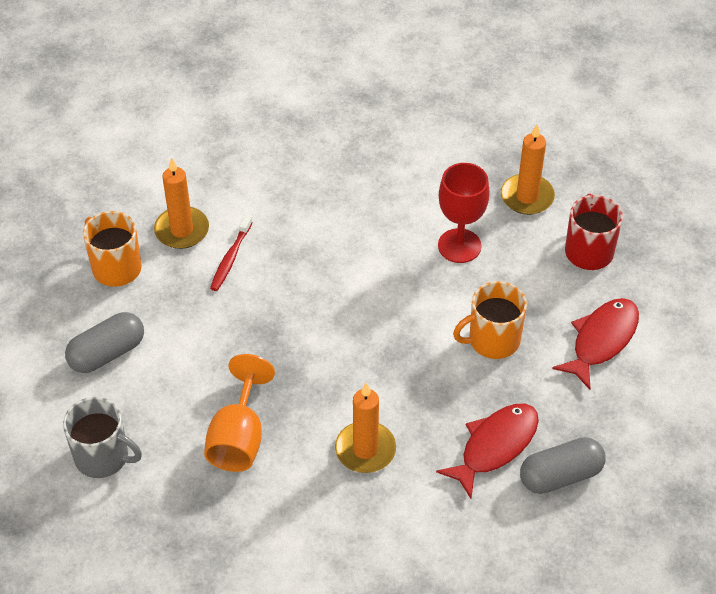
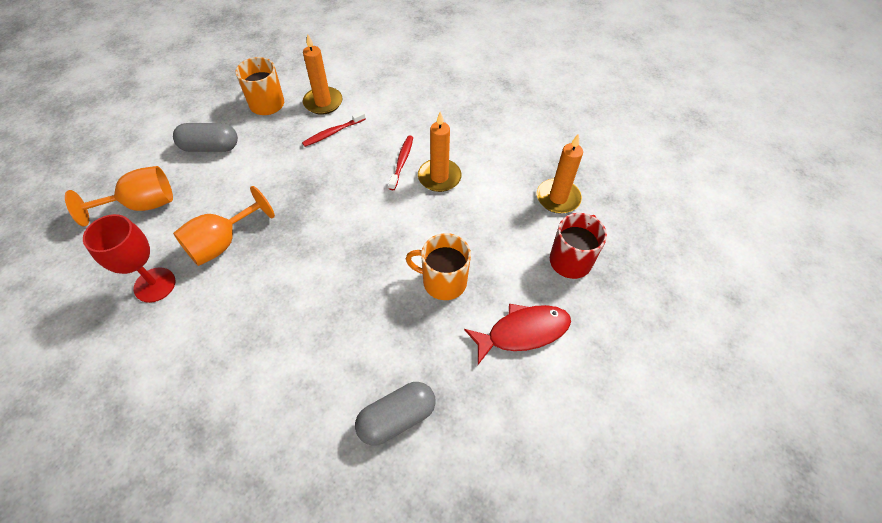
camera: 35 degrees right, 5 degrees up
grey mug [63,397,142,478] -> orange goblet [65,166,173,226]
orange candle [335,383,396,473] -> orange candle moved to [418,112,461,192]
red fish [436,404,539,499] -> none
red goblet [438,163,490,263] -> red goblet moved to [83,214,176,303]
grey capsule [520,437,606,494] -> grey capsule turned 45 degrees counterclockwise [355,382,436,446]
none -> red toothbrush [389,135,413,190]

